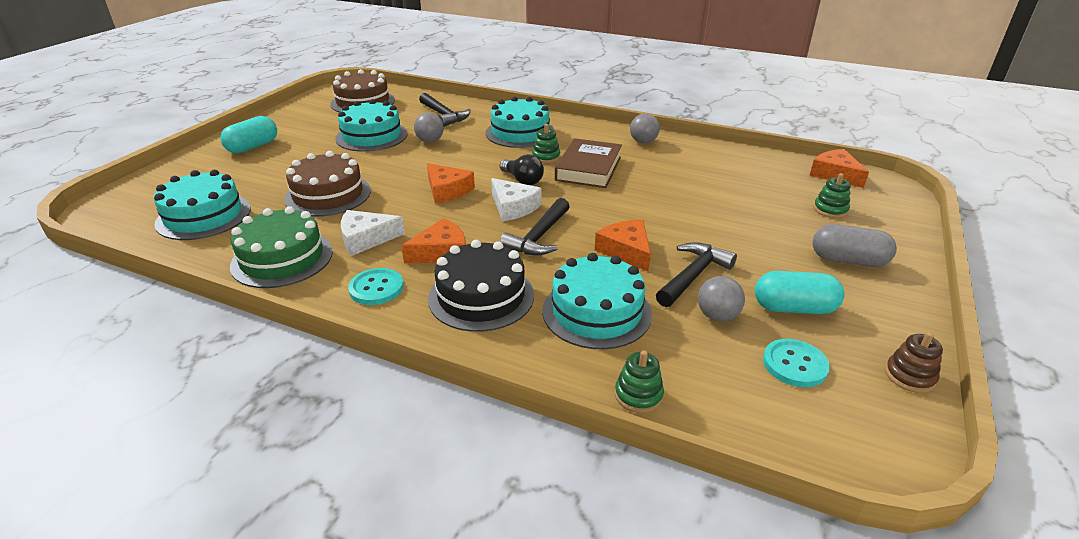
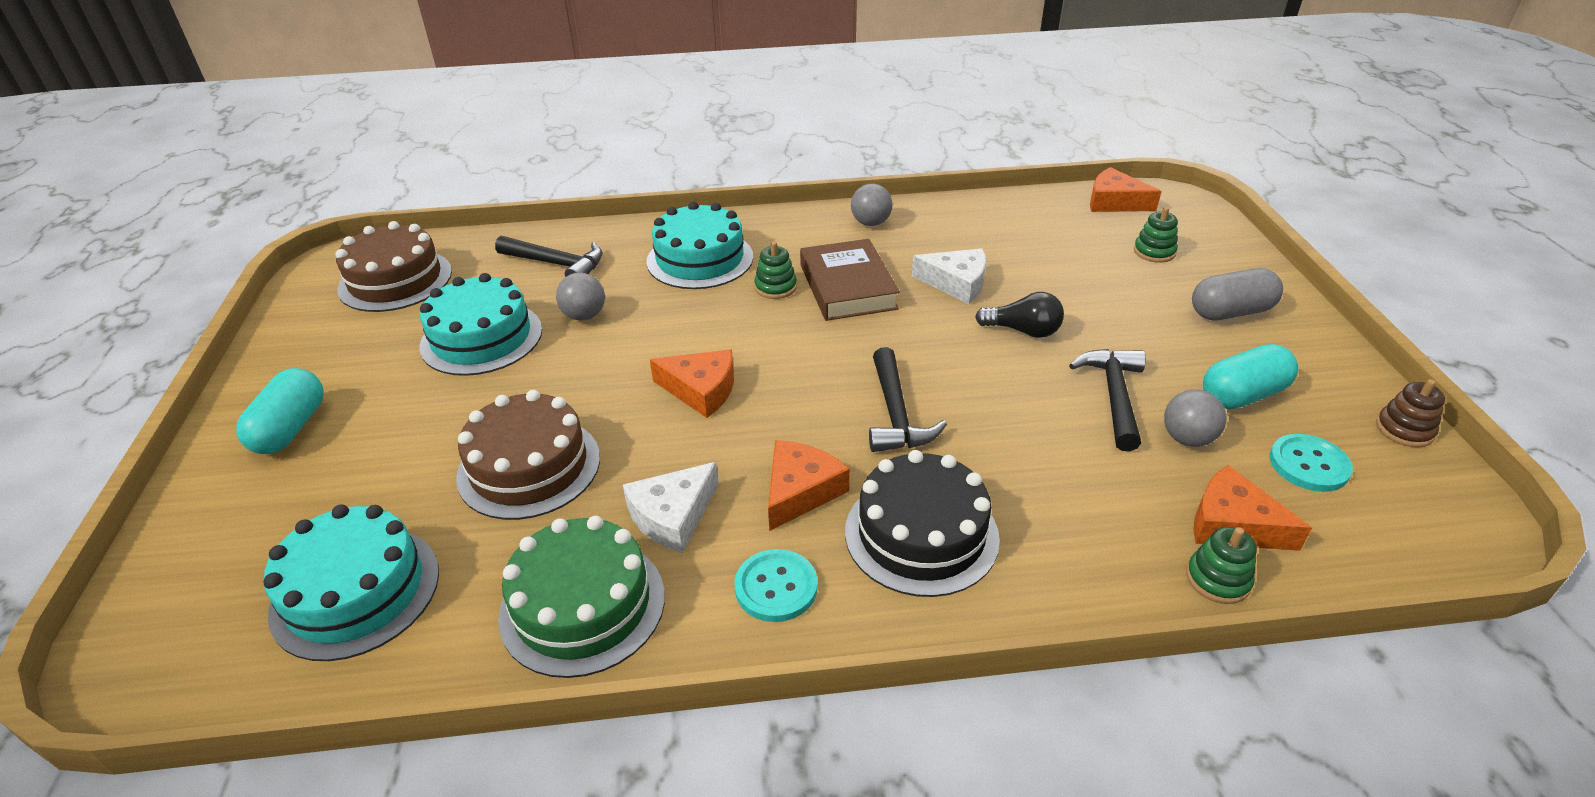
camera: 30 degrees left, 5 degrees up
white cheese [491,178,542,221] -> white cheese moved to [912,248,986,304]
black light bulb [500,154,544,185] -> black light bulb moved to [975,292,1064,338]
turquoise cake [542,253,652,349] -> none
orange cheese [595,220,651,272] -> orange cheese moved to [1193,465,1312,551]

